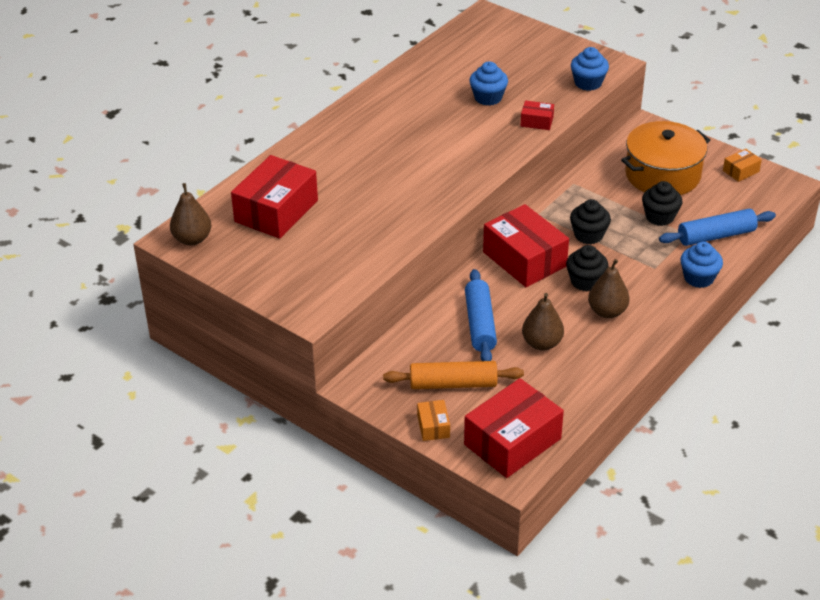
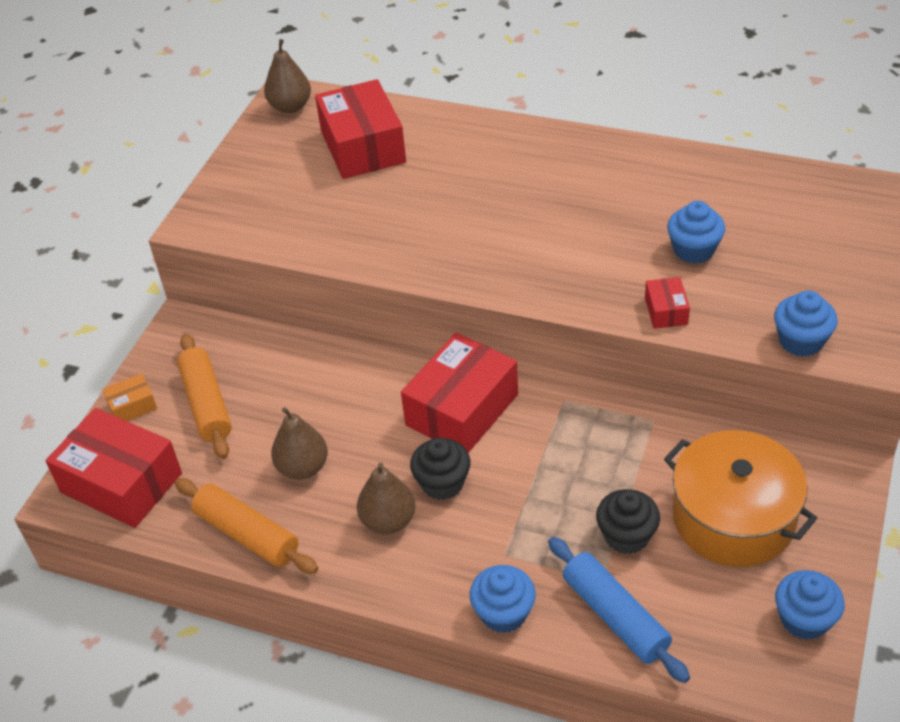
camera: 75 degrees right, 5 degrees up
red box [231,155,318,239] -> red box turned 60 degrees clockwise [315,79,406,179]
blue rolling pin [465,269,497,361] -> none
black cupcake [570,199,611,245] -> none
orange box [723,149,762,182] -> blue cupcake [775,570,845,640]
none -> orange rolling pin [175,478,318,574]

